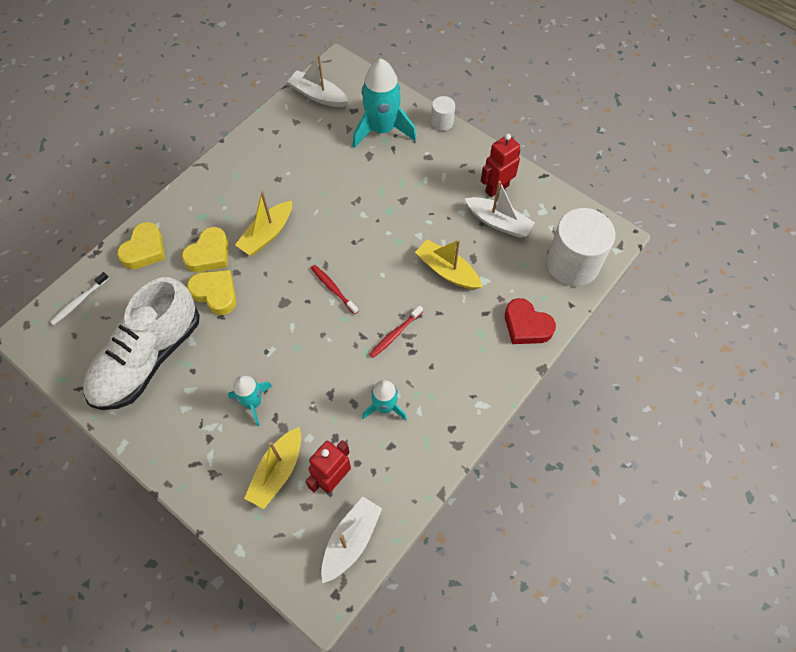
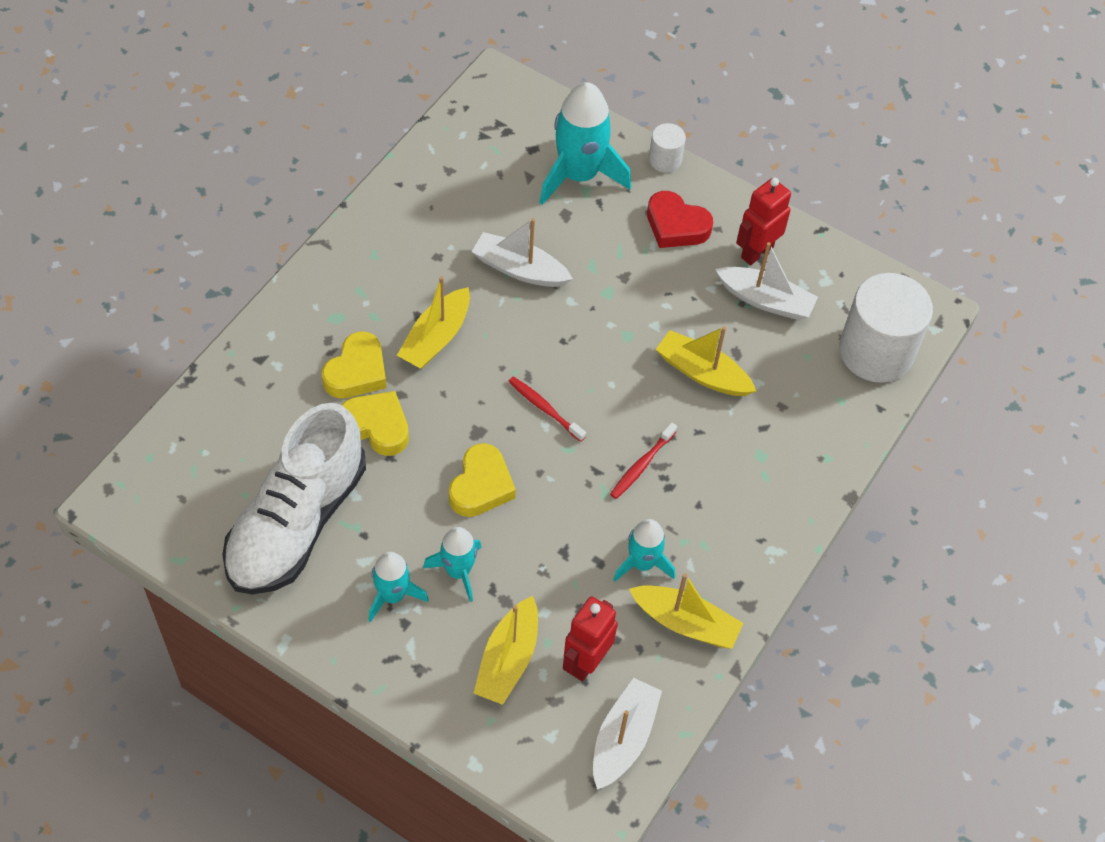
camera: 10 degrees left, 5 degrees down
white toothbrush [50,272,109,325] -> none
yellow heart [117,222,165,269] -> yellow heart moved to [449,443,516,517]
white boat [287,54,348,107] -> white boat moved to [472,218,573,287]
red heart [505,298,556,344] -> red heart moved to [647,191,713,248]
none -> turquoise rocket [368,552,429,622]
none -> yellow boat [629,573,743,649]

